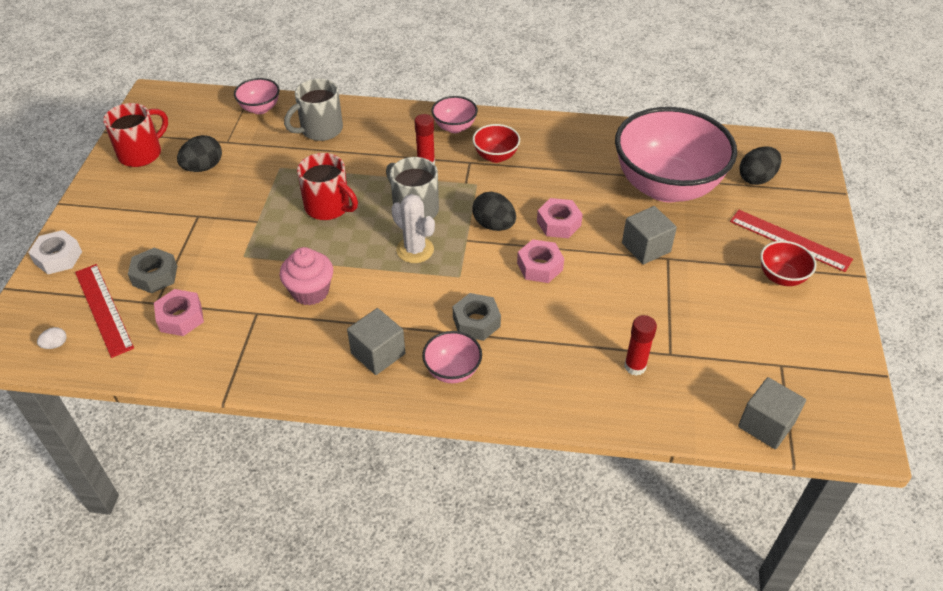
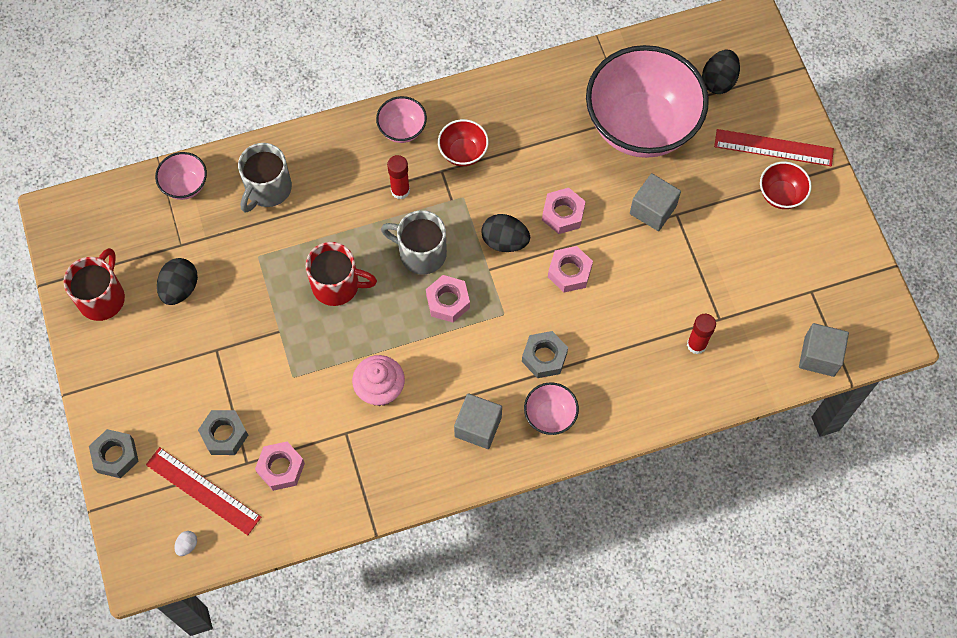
camera: 25 degrees left, 20 degrees up
white nut [28,230,82,274] -> grey nut [89,429,139,478]
white cactus [391,194,435,263] -> pink nut [426,275,470,323]

